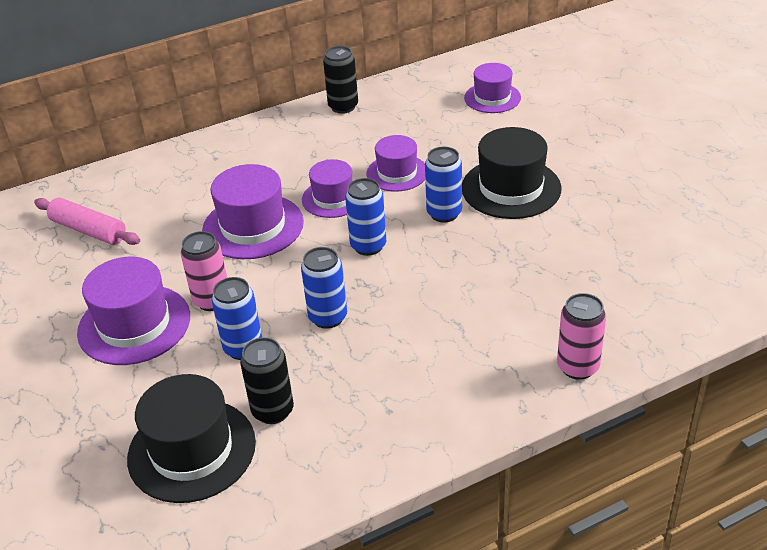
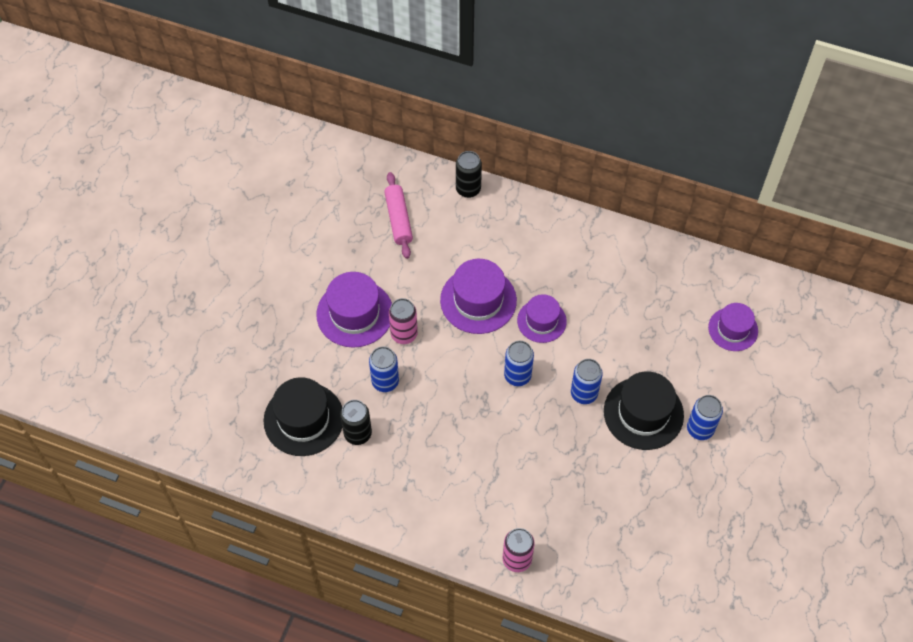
camera: 45 degrees right, 20 degrees up
blue can [301,247,347,329] -> blue can moved to [687,395,723,440]
black can [323,46,358,114] -> black can moved to [456,151,482,198]
purple hat [367,135,425,192] -> none

